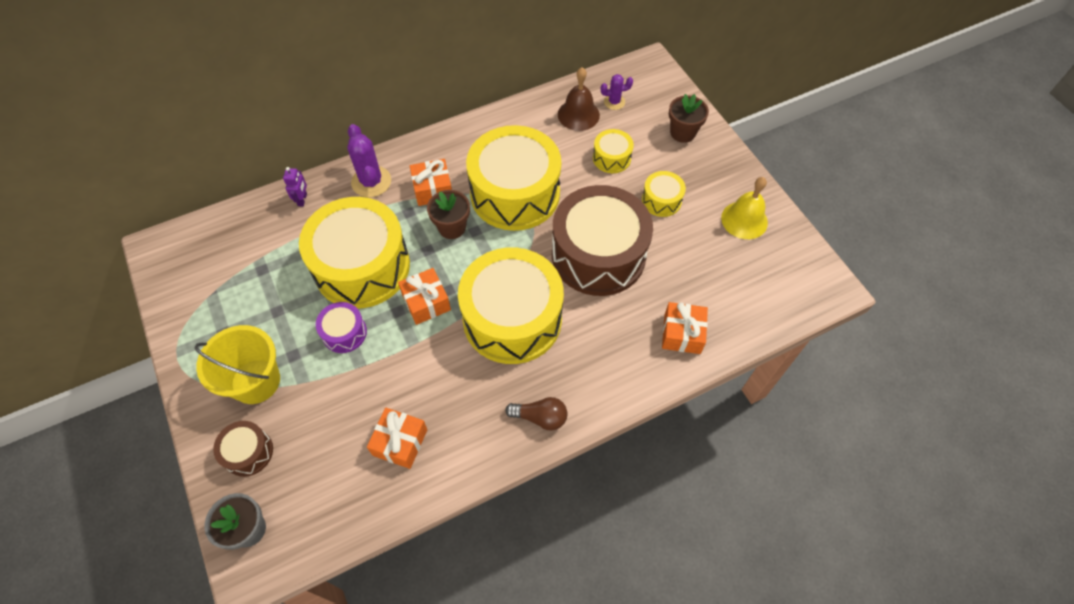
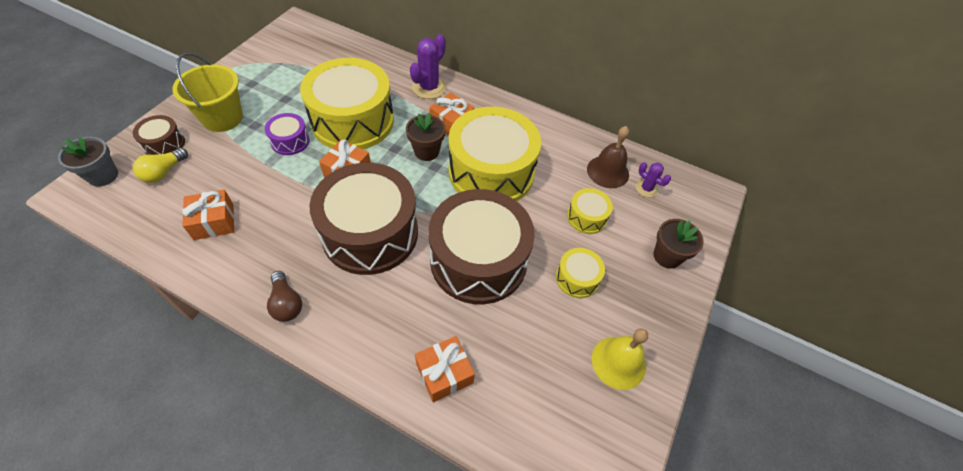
camera: 50 degrees right, 5 degrees down
purple robot [283,167,307,206] -> none
yellow drum [458,248,564,364] -> brown drum [309,163,418,275]
none -> yellow light bulb [133,148,188,183]

